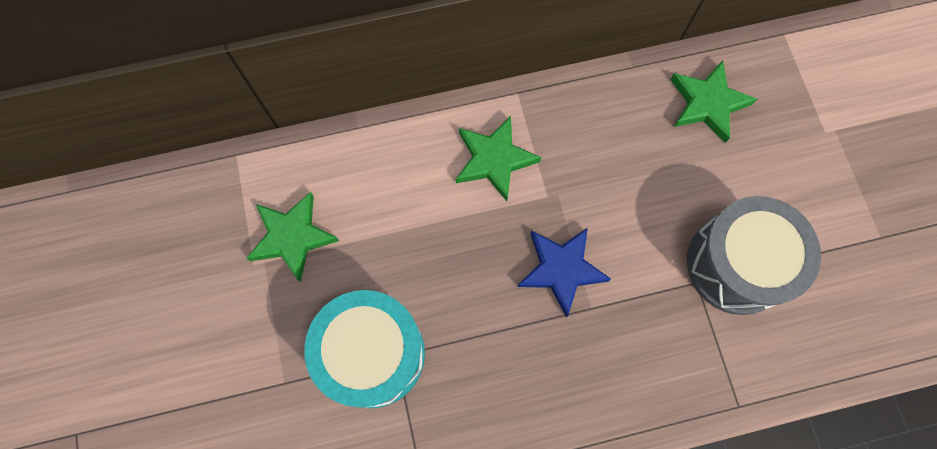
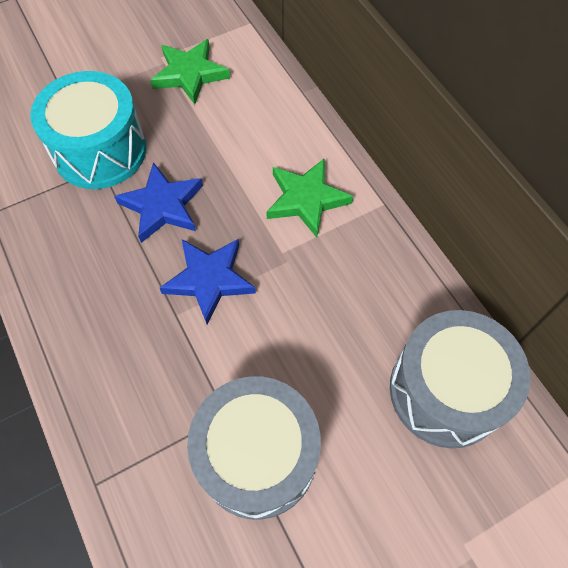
camera: 75 degrees right, 10 degrees down
green star [670,60,757,143] -> grey drum [390,310,530,448]
none -> blue star [114,162,203,243]

